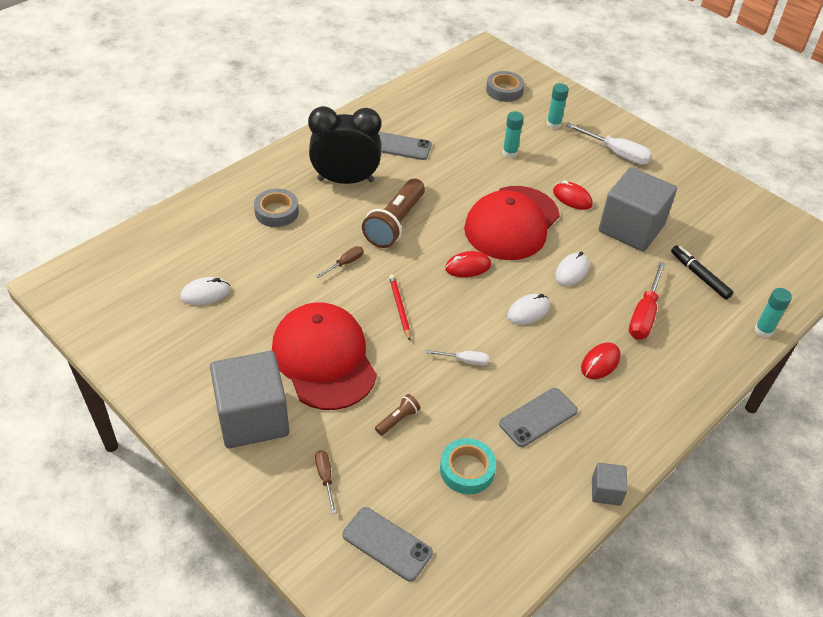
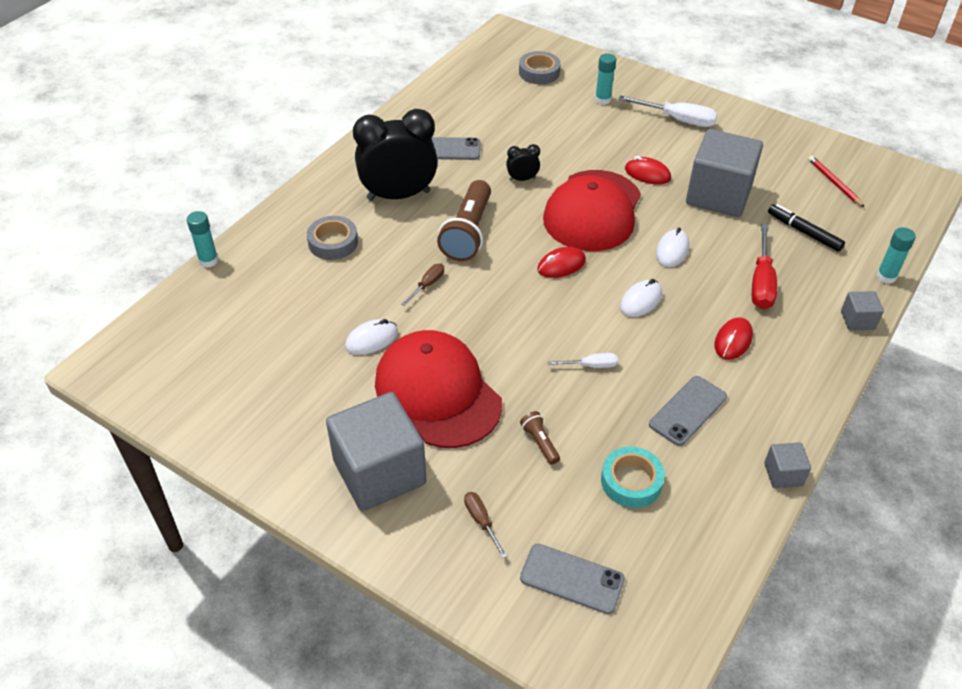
camera: 10 degrees left, 0 degrees up
white mouse [180,277,230,305] -> white mouse moved to [345,319,398,355]
brown flashlight [375,394,420,435] -> brown flashlight turned 60 degrees counterclockwise [520,411,560,465]
red pencil [389,274,411,341] -> red pencil moved to [808,155,864,207]
turquoise glue stick [503,111,524,158] -> turquoise glue stick moved to [187,211,218,268]
none -> black clock [506,144,540,181]
none -> grey cube [841,291,884,331]

